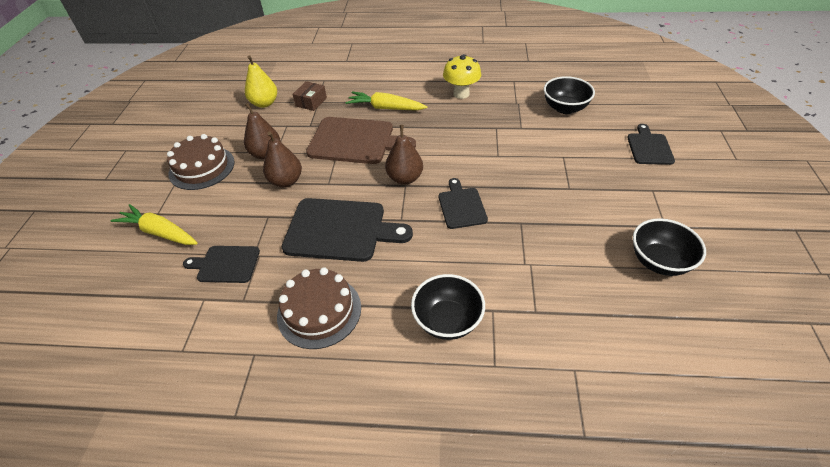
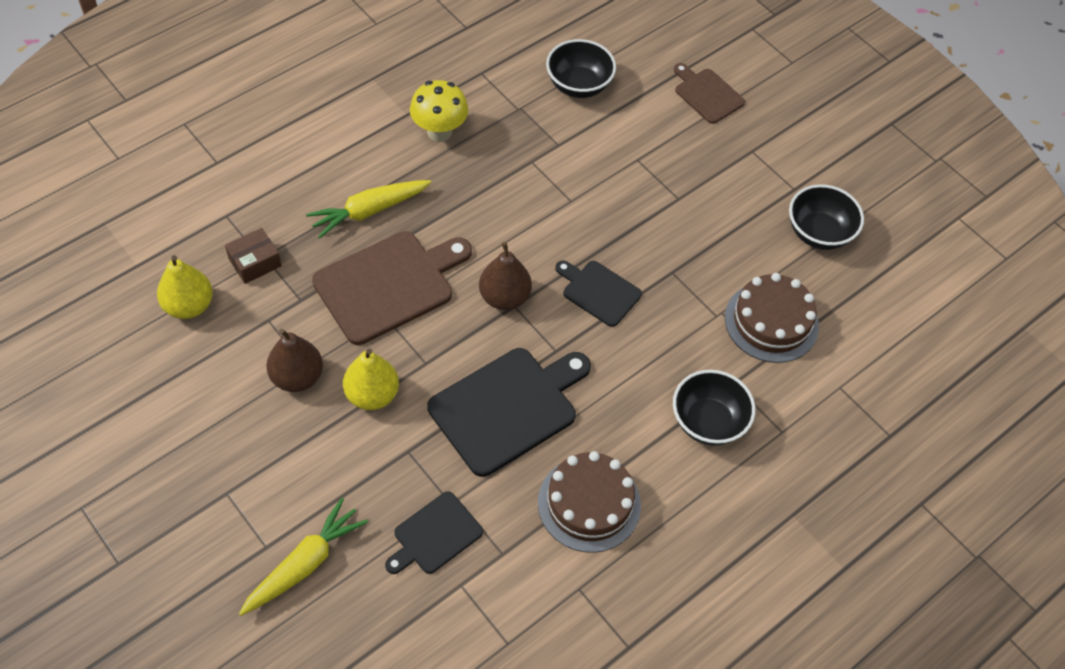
camera: 50 degrees left, 10 degrees up
yellow carrot [110,204,198,245] -> yellow carrot turned 150 degrees clockwise [239,498,368,616]
brown cake [167,134,235,190] -> brown cake moved to [725,273,819,363]
brown pear [263,131,302,187] -> yellow pear [343,348,399,410]
brown box [293,81,327,111] -> brown box turned 75 degrees clockwise [225,228,281,284]
black cutting board [627,124,675,165] -> brown cutting board [674,63,745,124]

